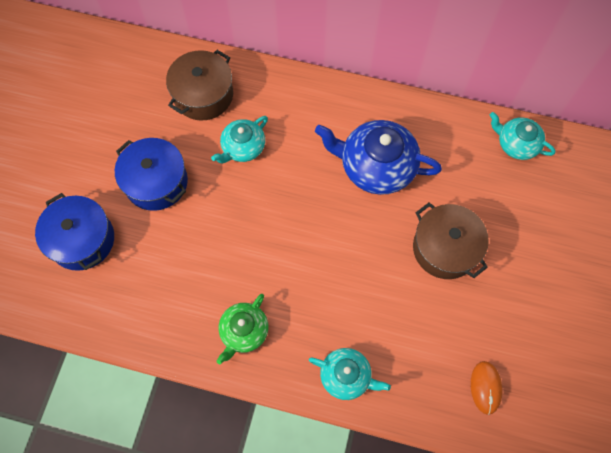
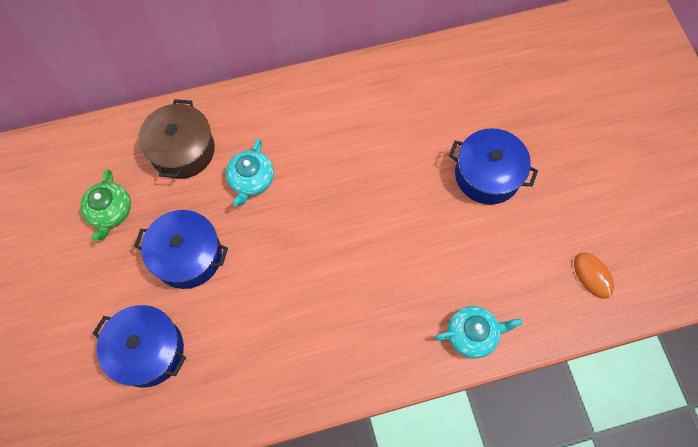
camera: 30 degrees left, 0 degrees up
green teapot [217,294,269,364] -> green teapot moved to [80,169,131,241]
blue teapot [315,120,442,195] -> none
brown pot [413,202,489,279] -> blue pot [449,128,538,205]
turquoise teapot [490,112,556,160] -> none

